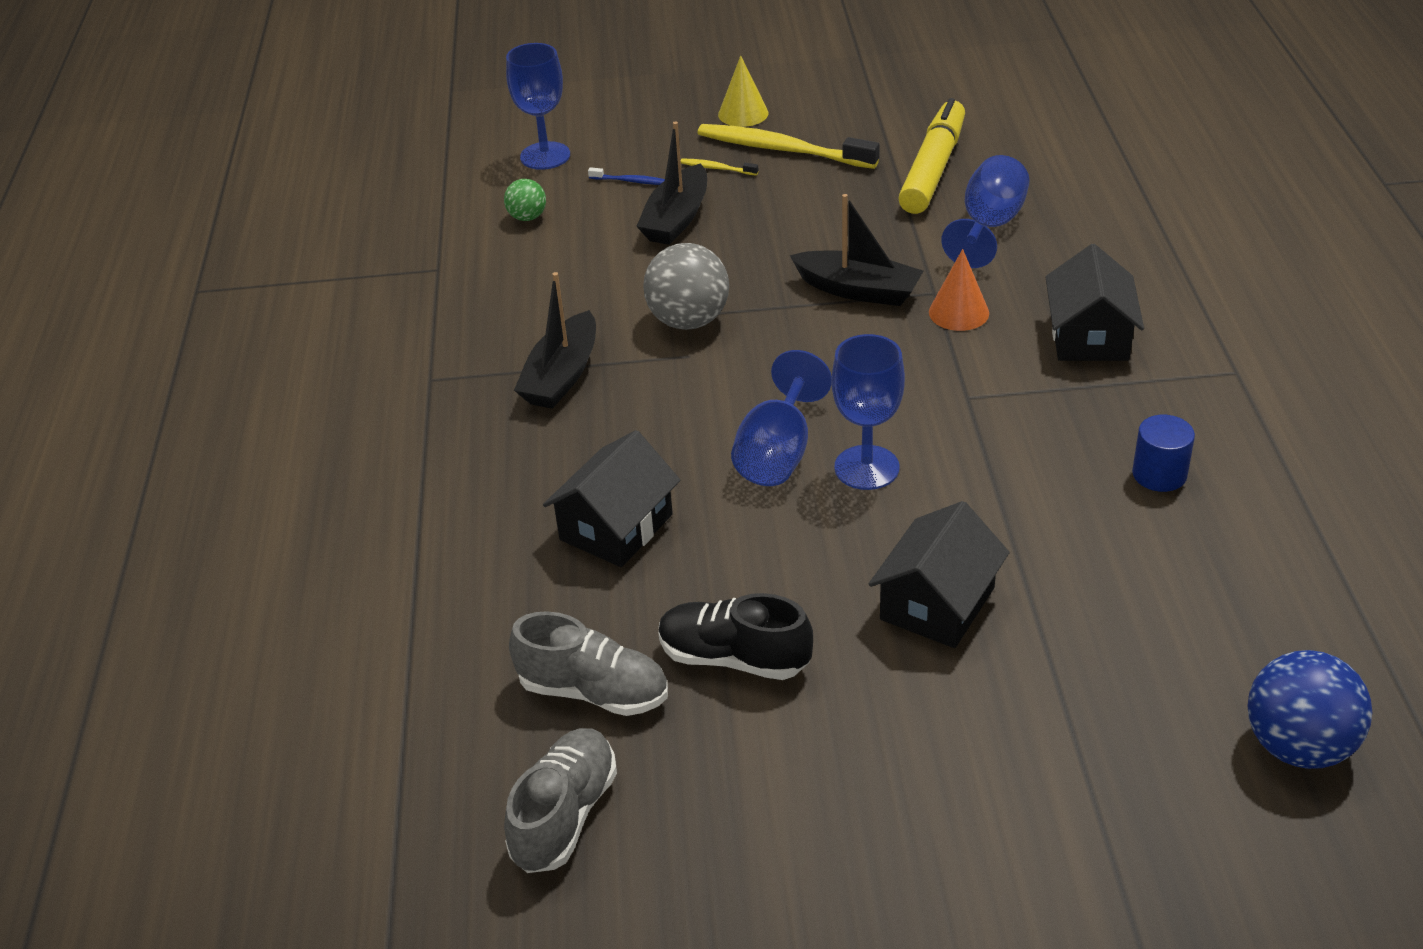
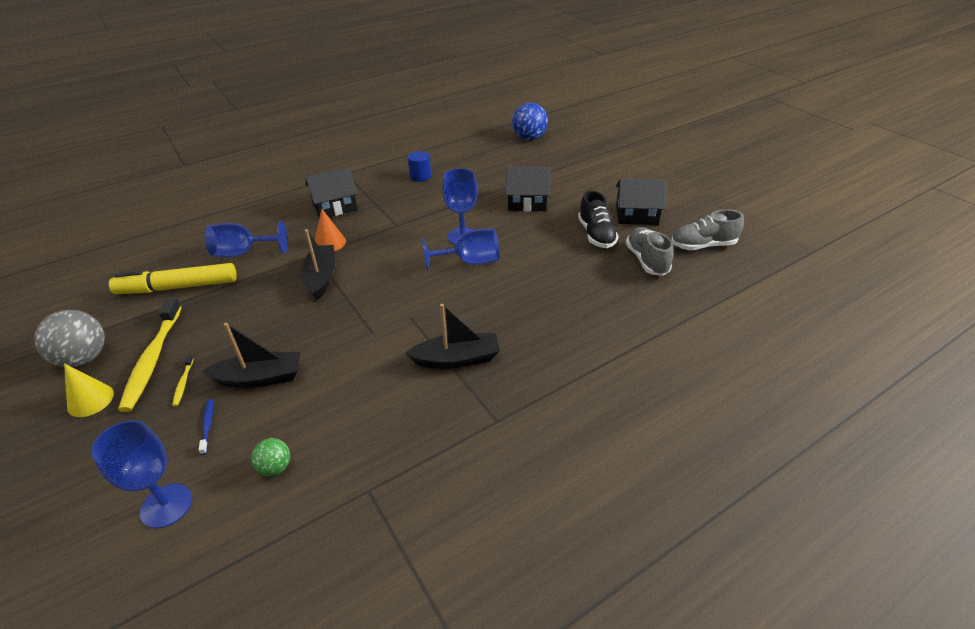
camera: 120 degrees left, 0 degrees up
black house [543,430,680,567] -> black house moved to [616,178,666,225]
grey ball [643,243,729,330] -> grey ball moved to [34,310,105,367]

